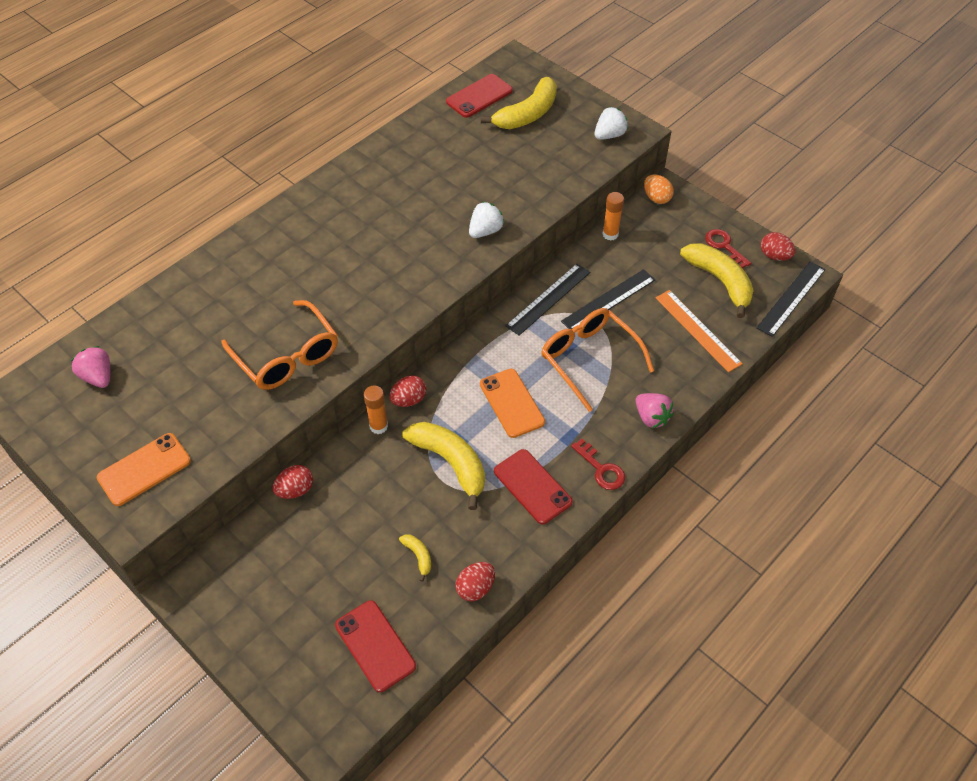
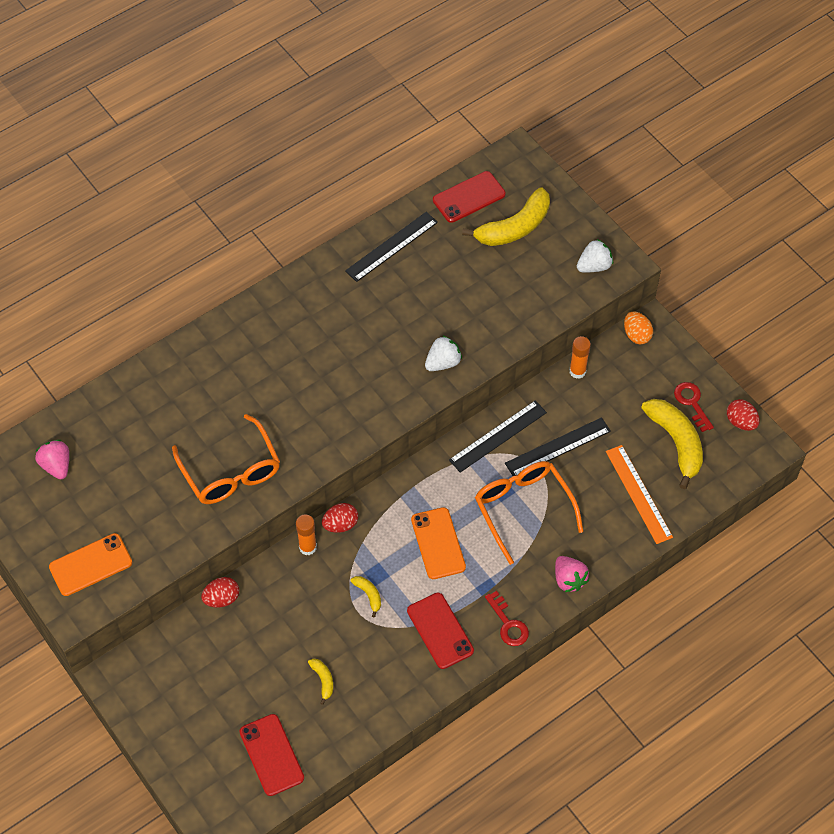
camera: 10 degrees right, 5 degrees up
yellow banana [403,422,485,510] -> yellow banana [351,576,381,618], size x0.44
red egg [455,562,495,601] -> none
black ruler [756,262,826,337] -> black ruler moved to [345,212,438,282]

